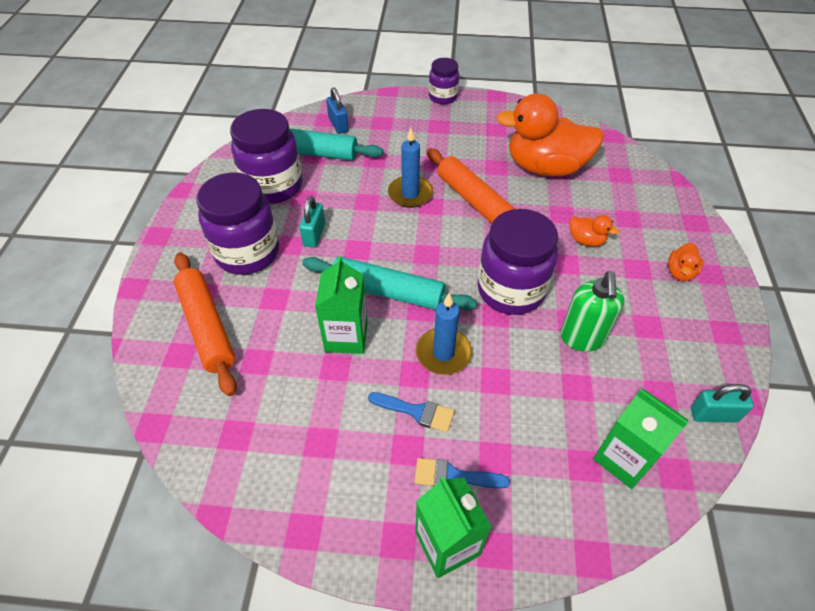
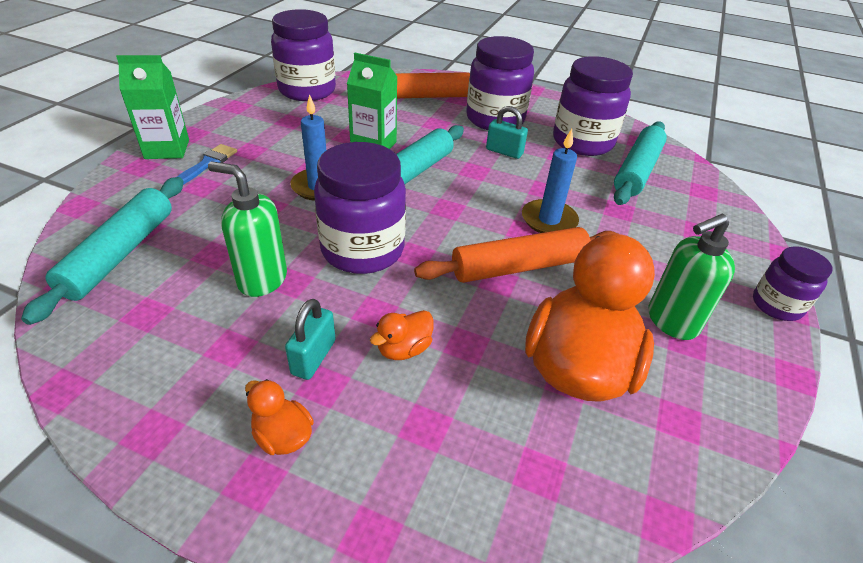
camera: 105 degrees right, 10 degrees down
blue padlock [326,88,349,134] -> none
blue brush [368,392,454,433] -> none
green carton [593,389,688,489] -> turquoise rolling pin [21,177,184,325]
turquoise padlock [691,384,754,423] -> turquoise padlock moved to [285,299,336,380]
none -> purple jar [271,9,336,101]
none -> green soap dispenser [648,214,735,340]

